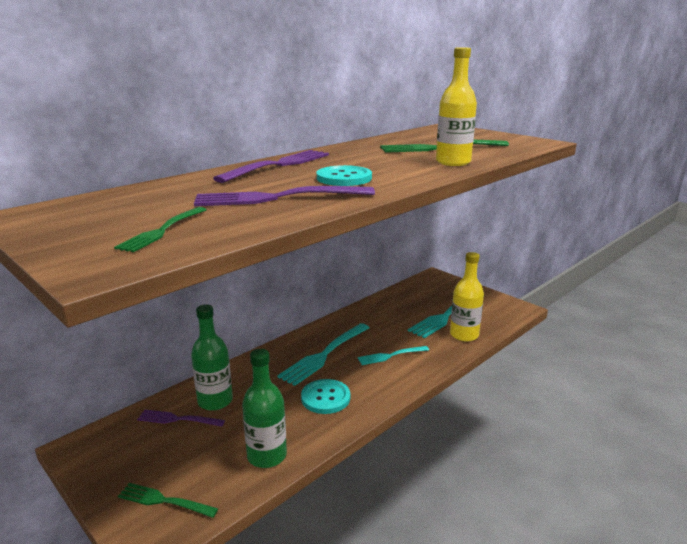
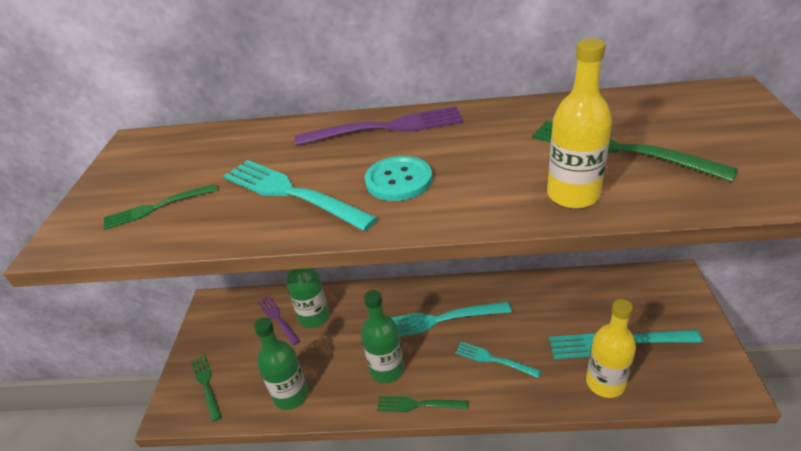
camera: 50 degrees right, 15 degrees up
purple fork [194,186,375,206] -> turquoise fork [223,160,378,231]
turquoise button [301,379,350,414] -> green bottle [361,290,404,383]
none -> green fork [377,396,468,412]

